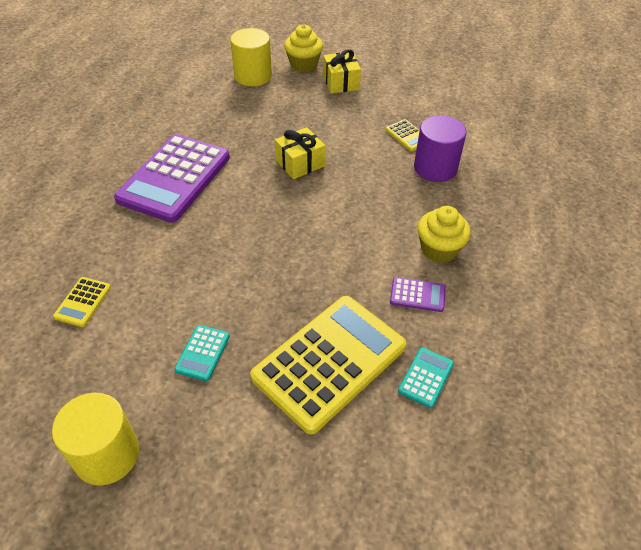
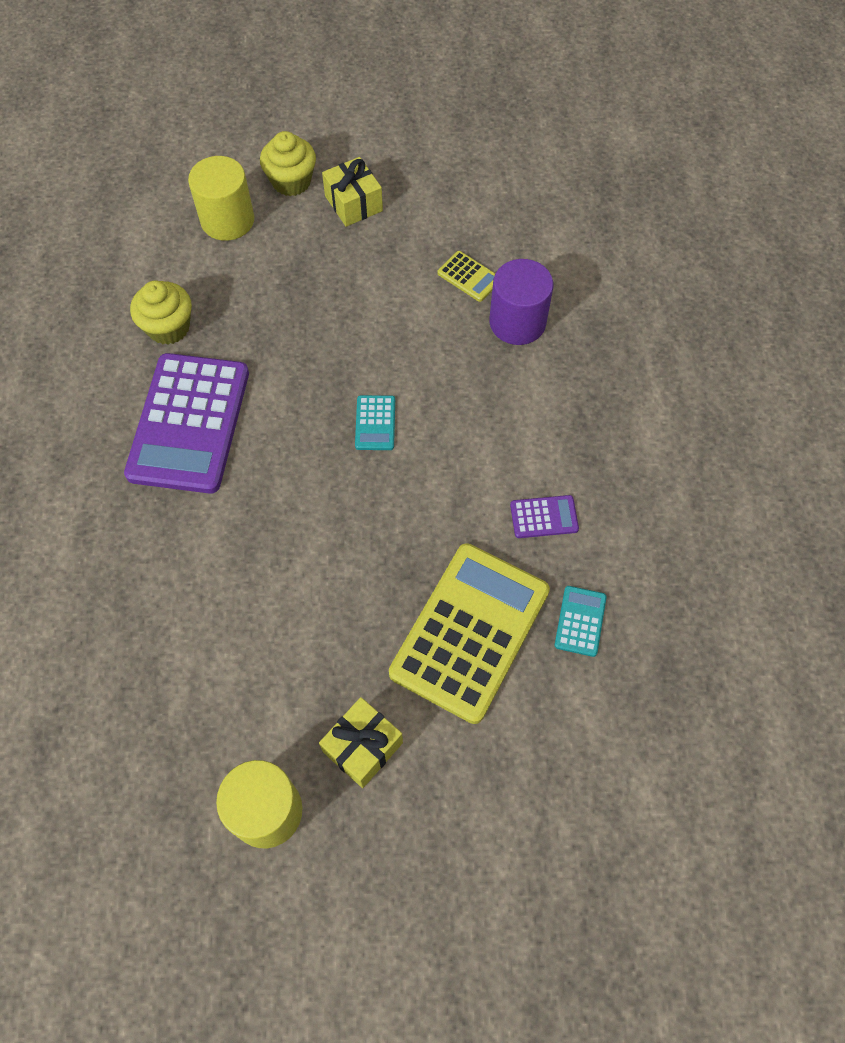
camera: 15 degrees left, 15 degrees up
yellow calculator [53,277,111,327] -> none
turquoise calculator [174,325,230,381] -> turquoise calculator moved to [355,395,395,450]
yellow gift [275,127,326,179] -> yellow gift moved to [319,697,403,788]
yellow cupcake [418,206,471,263] -> yellow cupcake moved to [130,281,192,345]

